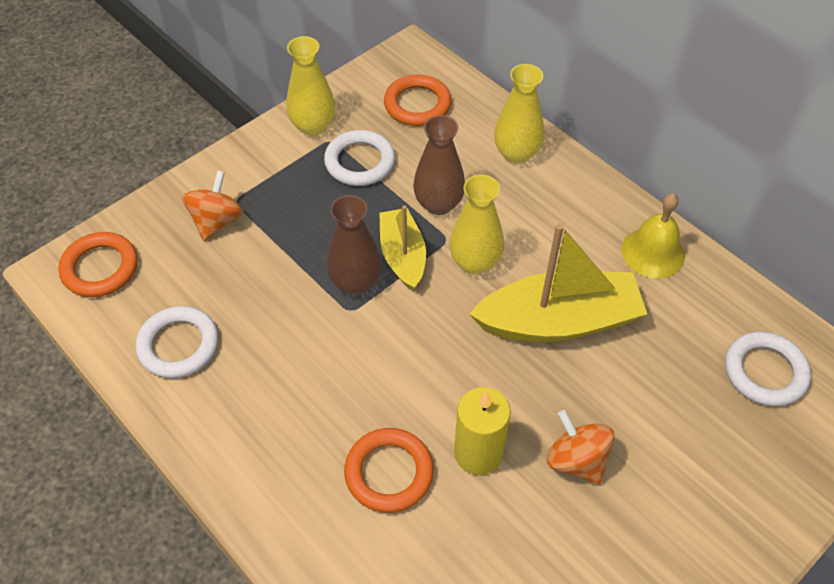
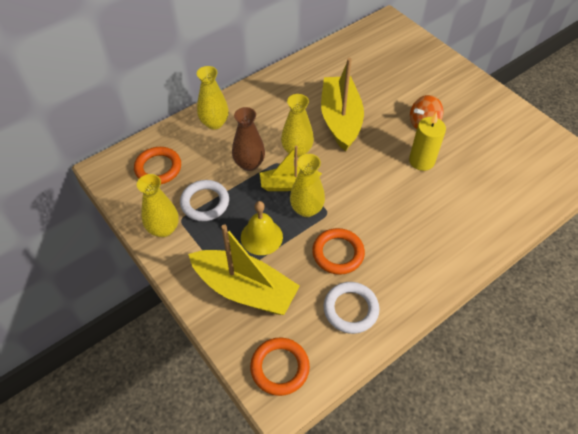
camera: 85 degrees left, 0 degrees up
orange spinning top [182,170,243,241] -> yellow boat [188,224,300,315]
brown vase [326,195,382,295] -> yellow vase [290,154,325,217]
orange ring [344,428,434,513] -> orange ring moved to [312,228,365,275]
yellow bell [621,194,685,278] -> yellow bell moved to [241,201,283,255]
white ring [725,331,811,406] -> none

